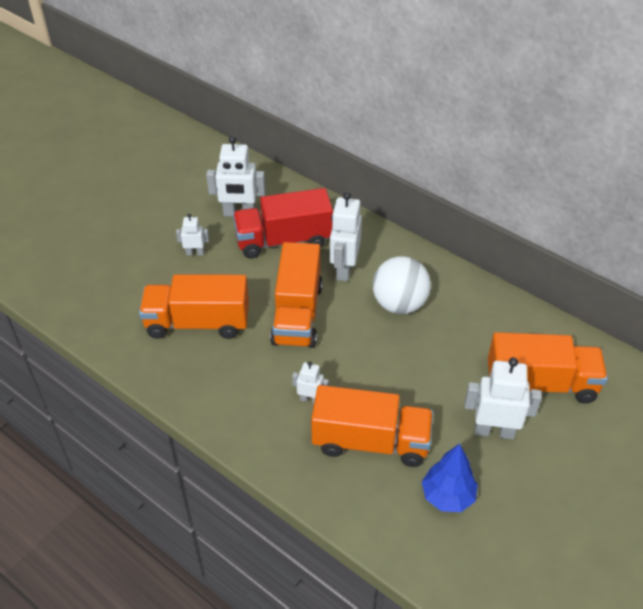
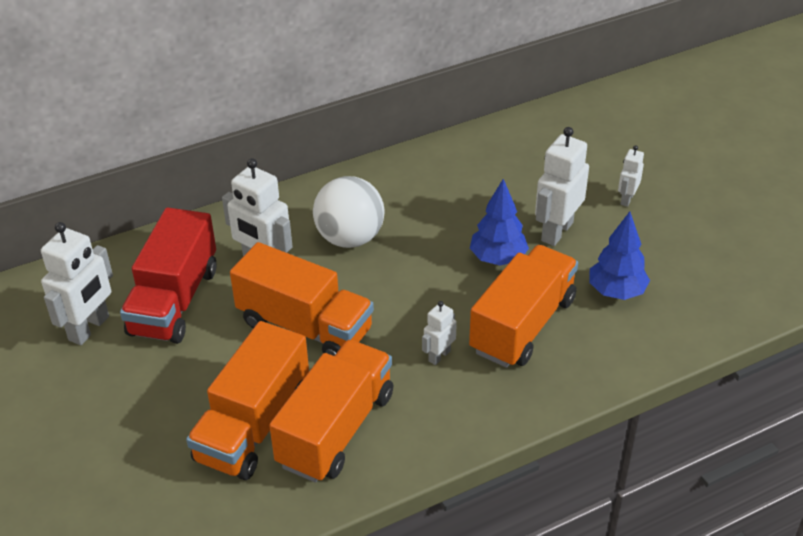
camera: 65 degrees left, 5 degrees down
white robot [176,214,209,255] -> white robot moved to [618,145,644,207]
orange truck [488,332,608,404] -> orange truck moved to [269,340,393,483]
none -> blue tree [470,179,529,266]

